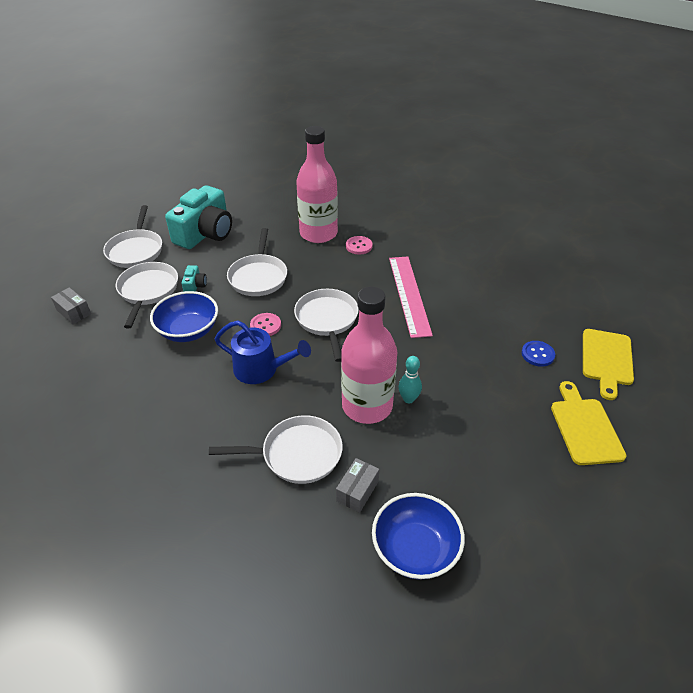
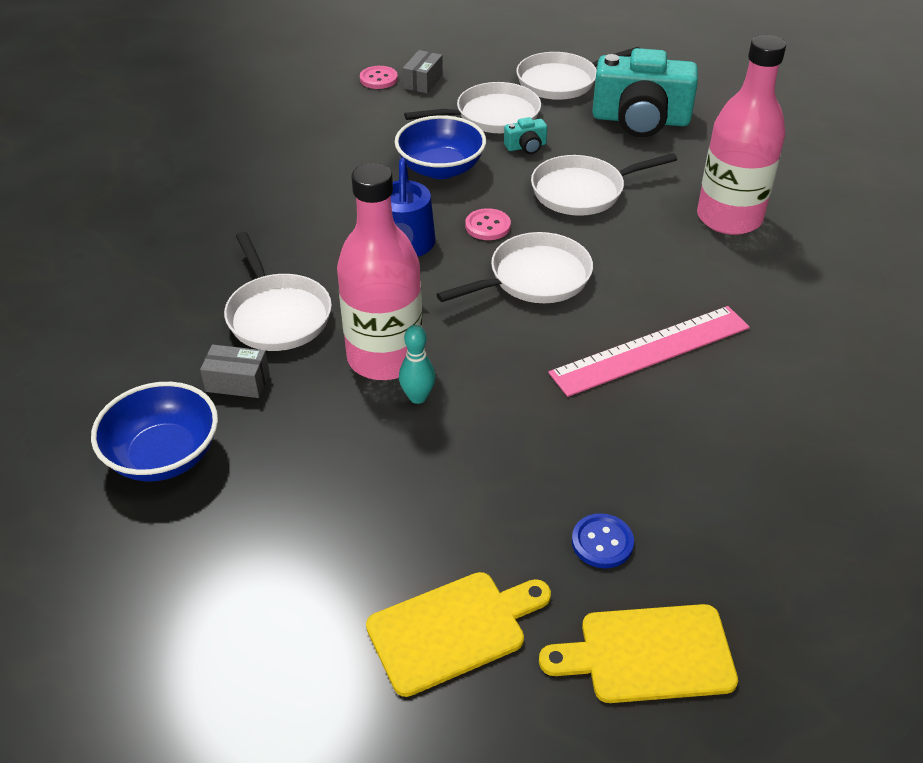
camera: 70 degrees right, 0 degrees up
pink button [346,236,373,255] -> pink button moved to [360,66,398,89]

